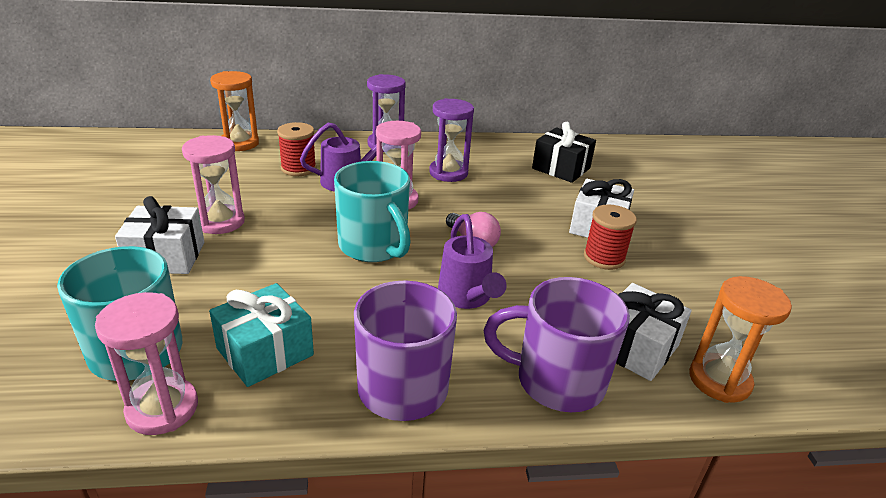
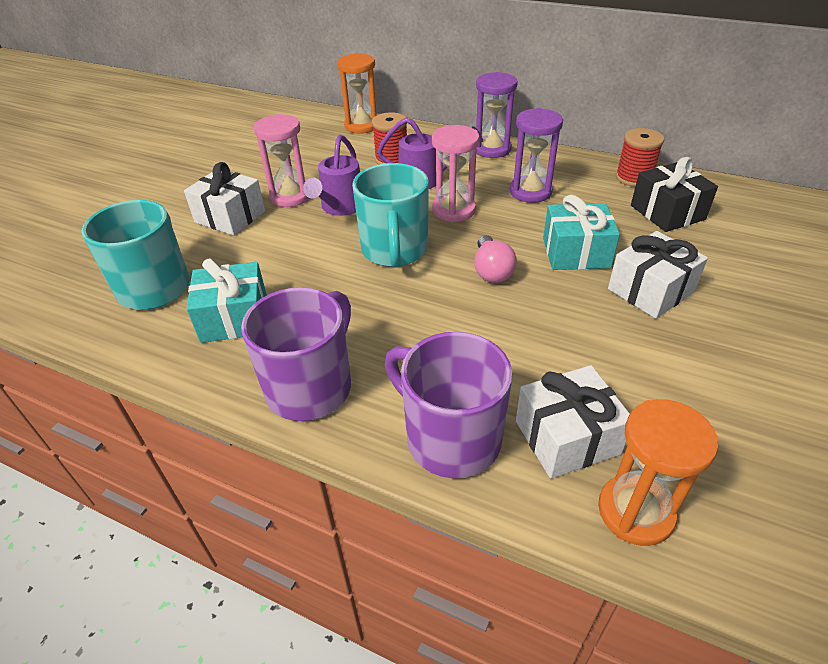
camera: 35 degrees right, 10 degrees up
pink hourglass [95,292,198,435] -> none
purple watering can [438,214,507,309] -> purple watering can moved to [303,135,360,216]
red spool [584,204,637,270] -> red spool moved to [616,128,664,187]
none -> turquoise gift [543,195,620,270]

